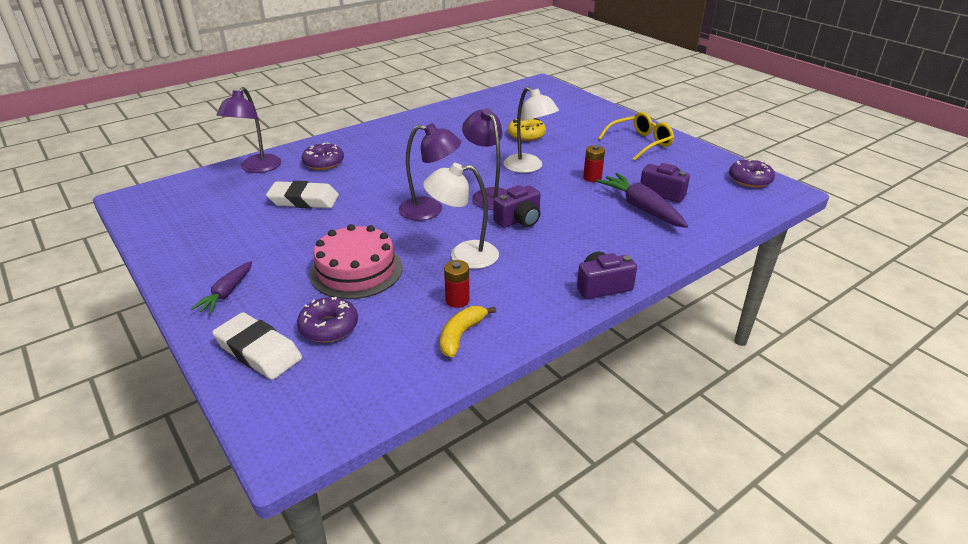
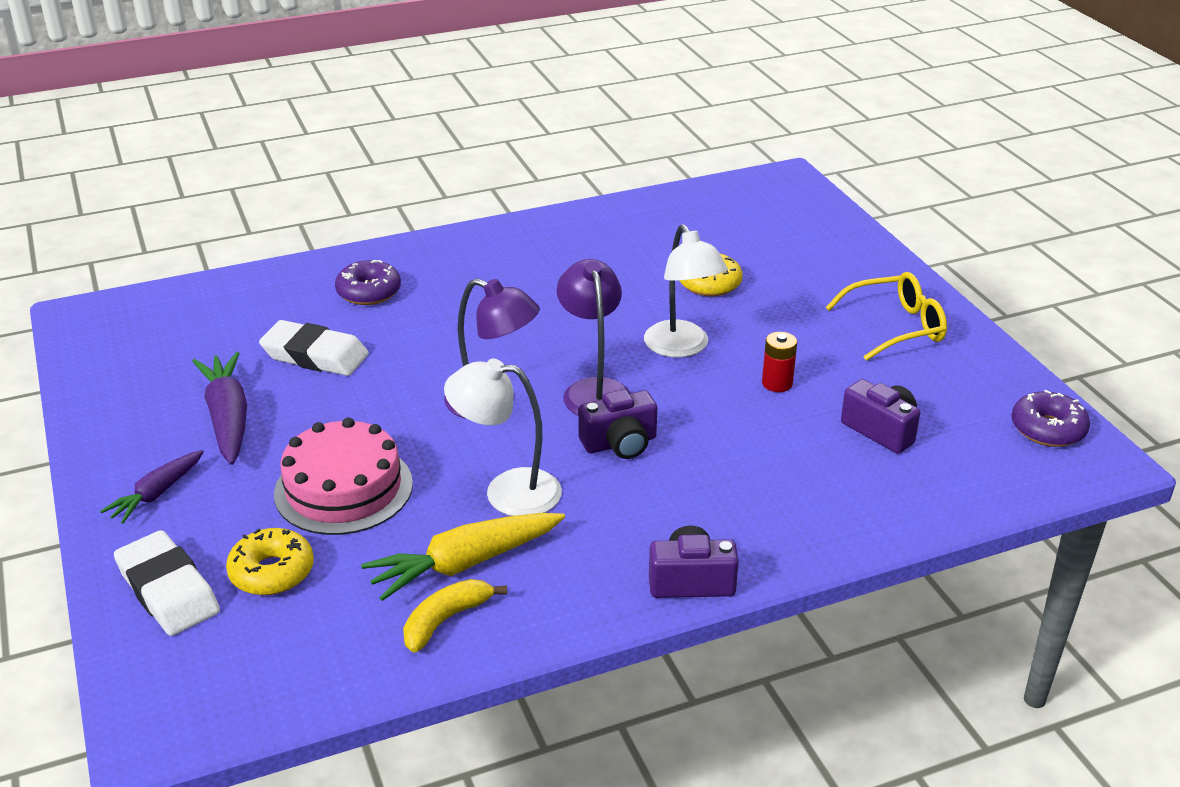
camera: 15 degrees right, 0 degrees up
purple lamp [217,87,281,173] -> none
purple donut [297,297,358,343] -> yellow donut [226,528,314,595]
red battery [444,260,470,308] -> yellow carrot [361,513,565,601]
purple carrot [596,173,688,228] -> purple carrot moved to [192,352,247,465]

